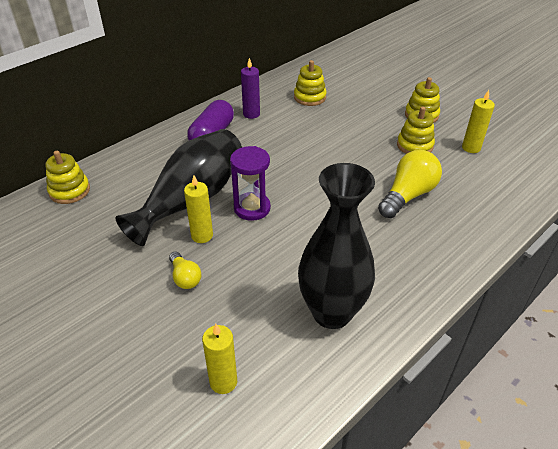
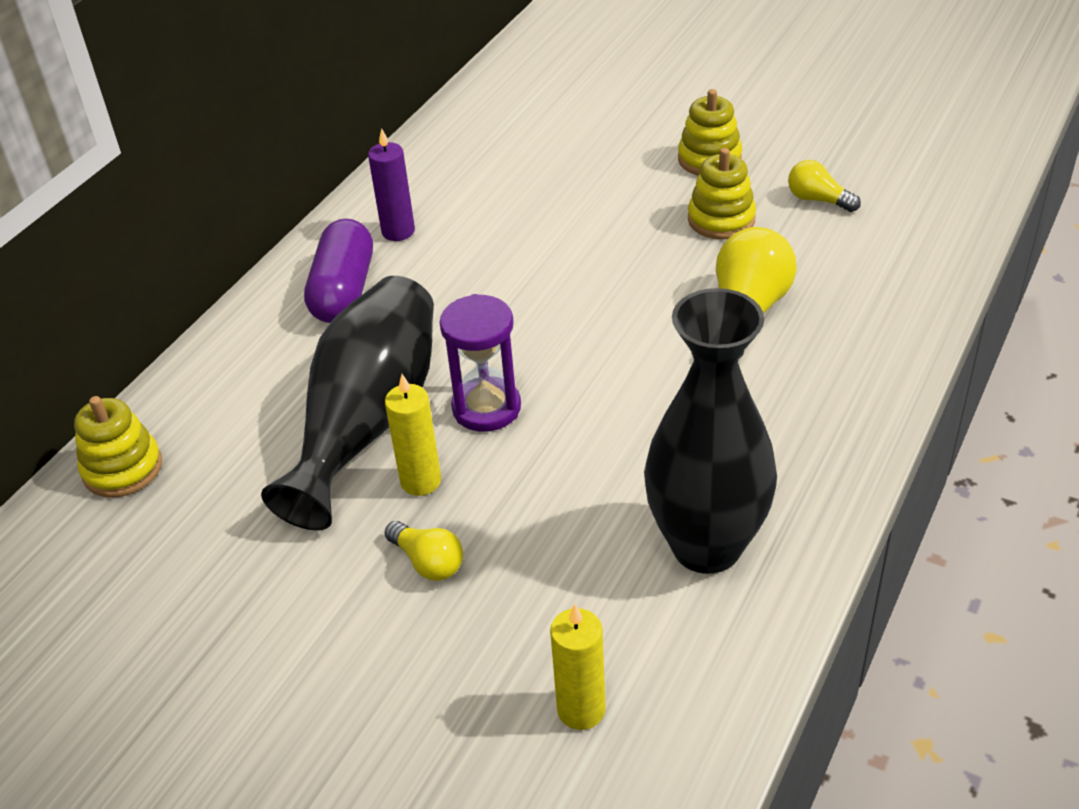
camera: 15 degrees left, 0 degrees up
yellow stacking toy [294,60,326,106] -> none
yellow candle [462,90,495,153] -> yellow light bulb [788,160,861,212]

